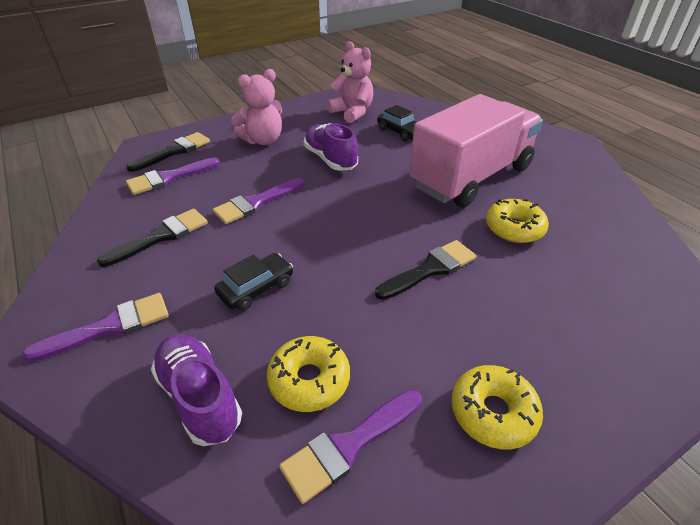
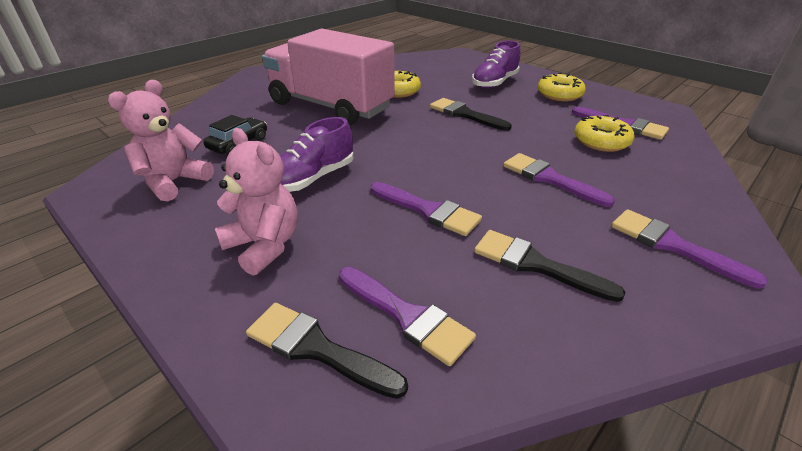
camera: 105 degrees left, 5 degrees down
purple shoe [151,334,242,446] -> purple shoe moved to [472,41,521,89]
black car [214,253,293,311] -> purple brush [503,153,615,207]

